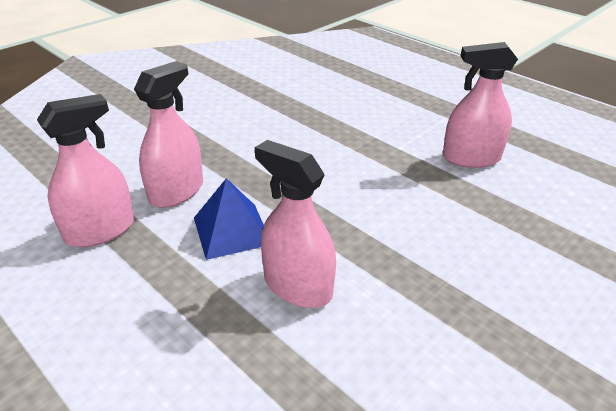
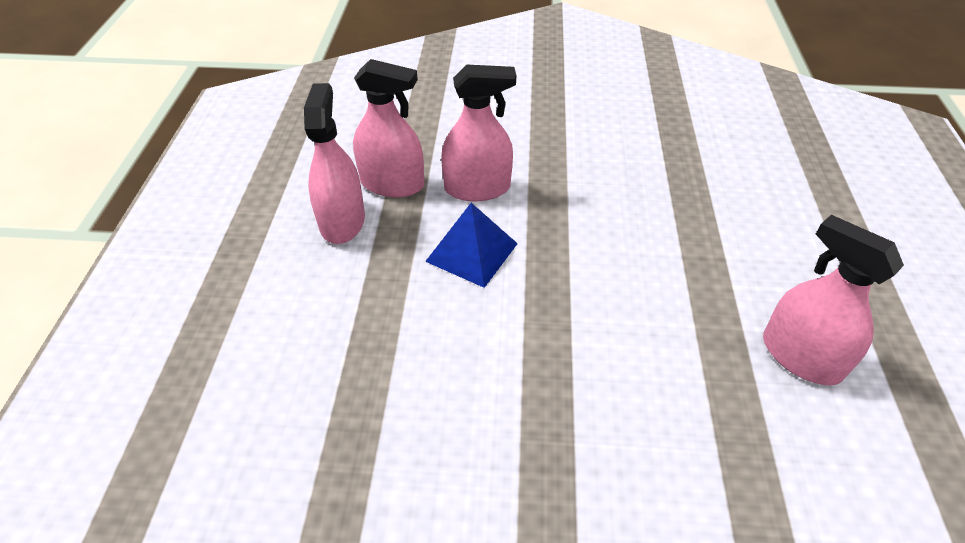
camera: 50 degrees right, 10 degrees up
pink spray bottle [255,140,336,308] -> pink spray bottle moved to [304,83,365,244]

